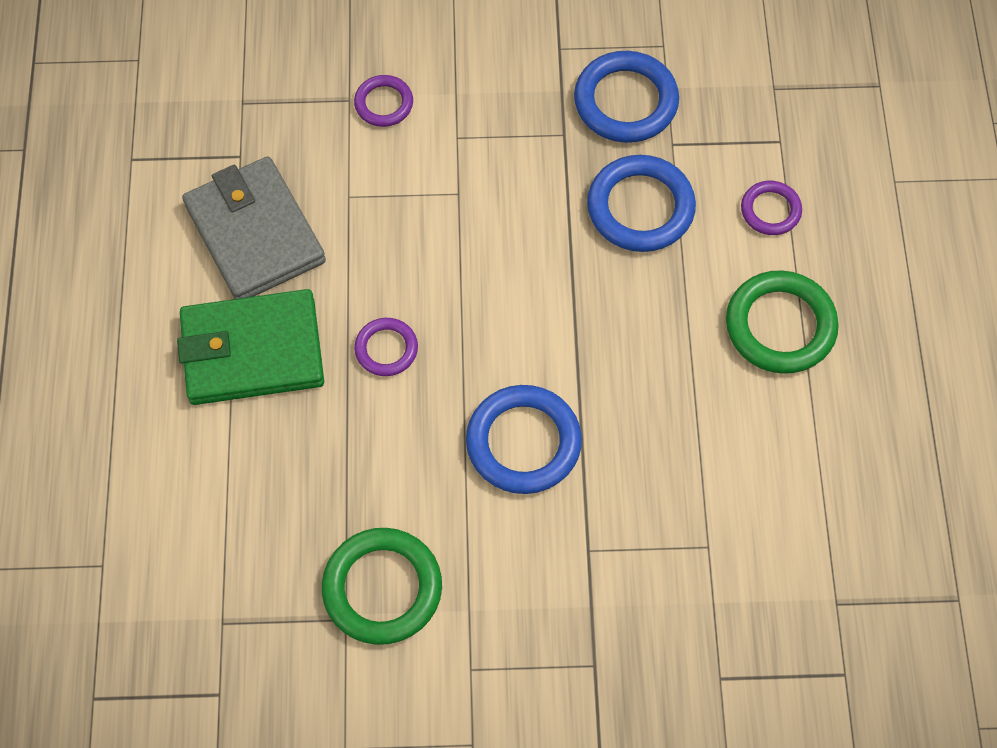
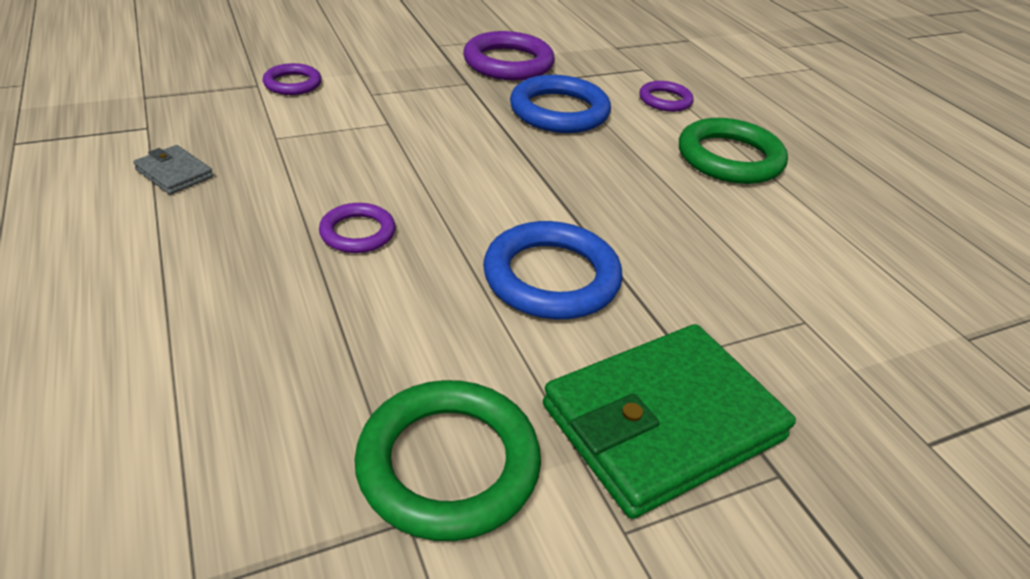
camera: 25 degrees left, 25 degrees down
green wallet [177,289,324,405] -> green wallet moved to [543,324,796,519]
grey wallet [182,156,326,299] -> grey wallet [133,145,213,195], size x0.43
blue ring [574,51,679,143] -> purple ring [463,31,555,81]

